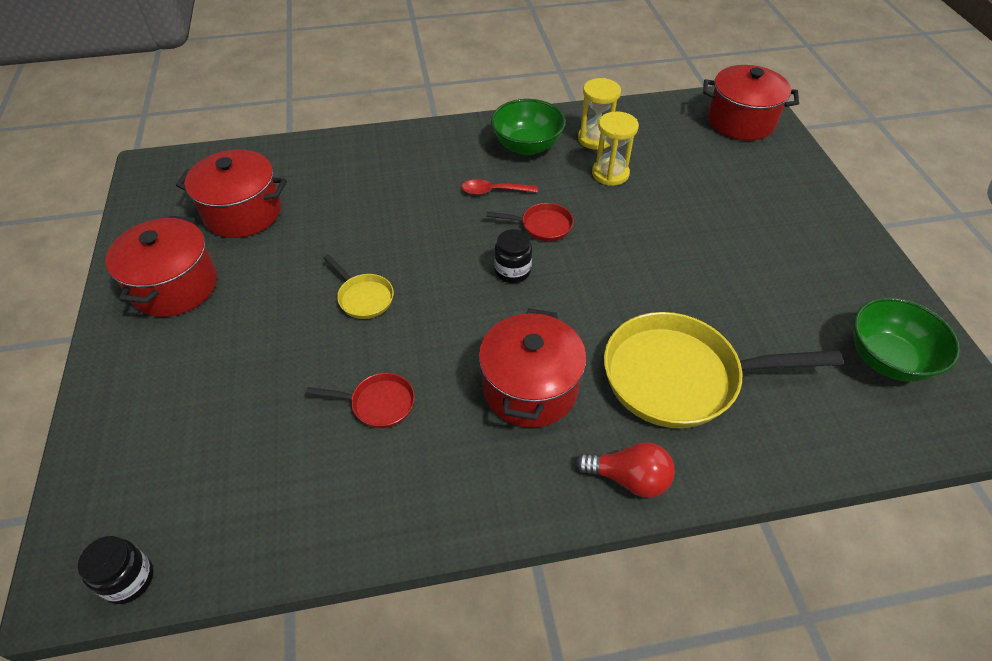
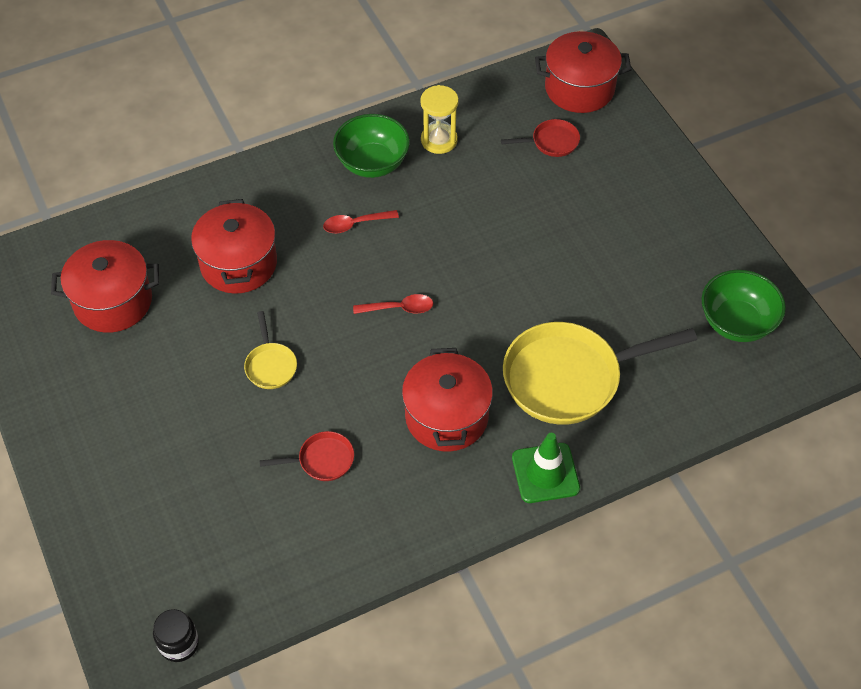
camera: 15 degrees left, 5 degrees up
red pot [105,216,217,317] -> red pot moved to [191,199,277,294]
yellow pan [324,254,394,319] -> yellow pan turned 45 degrees clockwise [244,311,297,389]
red pan [486,203,574,241] -> red pan moved to [501,119,580,157]
black jar [494,229,532,283] -> red spoon [353,294,433,314]
red light bulb [576,442,675,498] -> green traffic cone [512,433,580,503]
yellow hourglass [592,111,639,186] -> none

